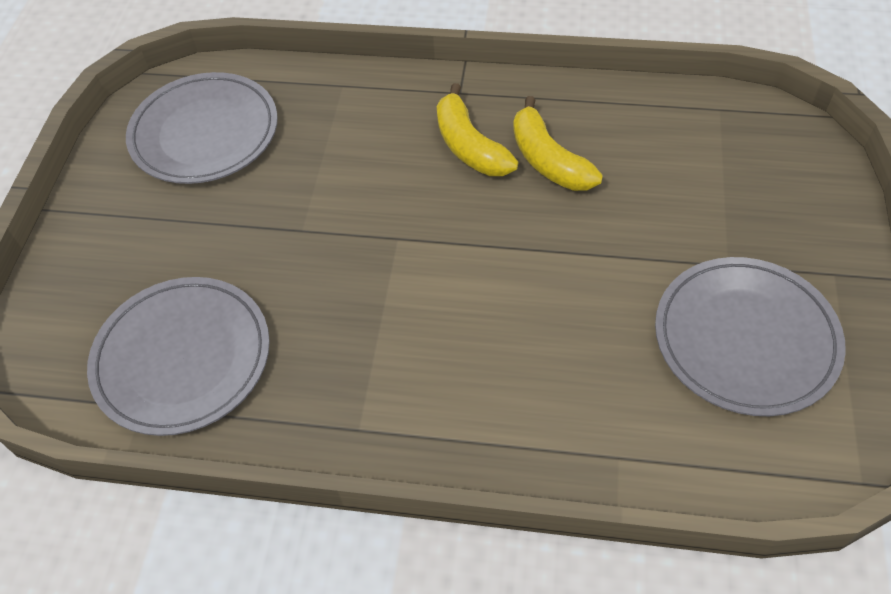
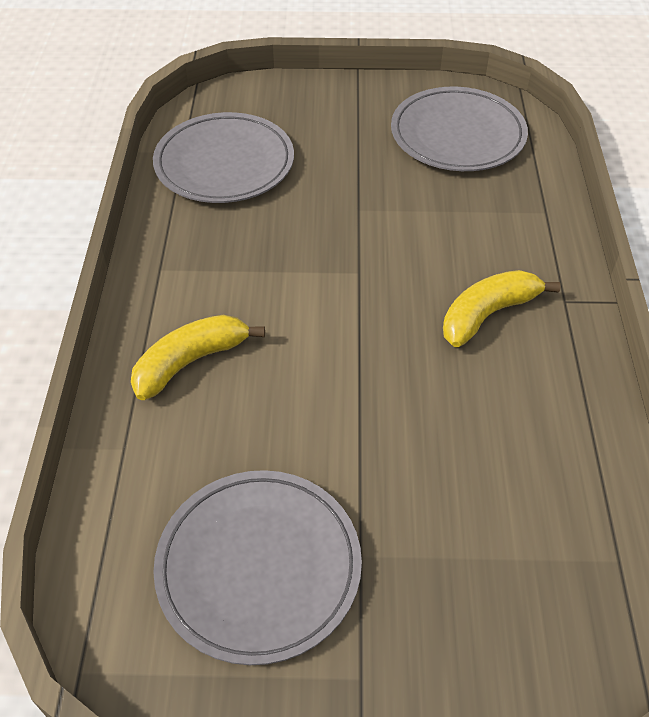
camera: 80 degrees right, 5 degrees down
yellow banana [513,96,603,191] -> yellow banana moved to [131,315,265,400]

